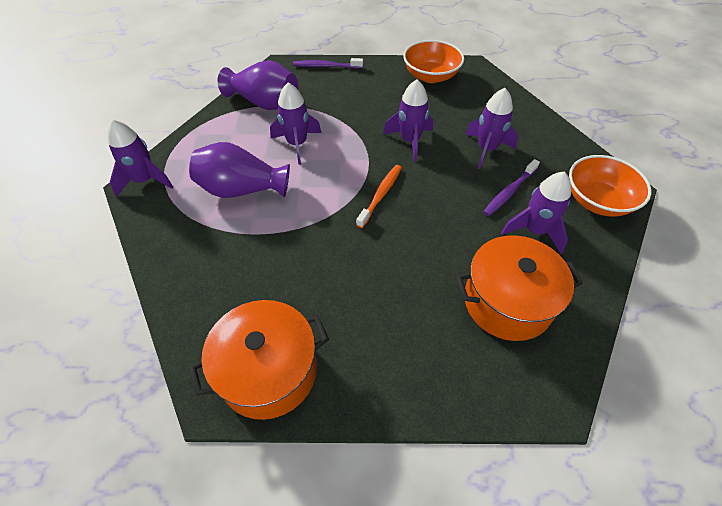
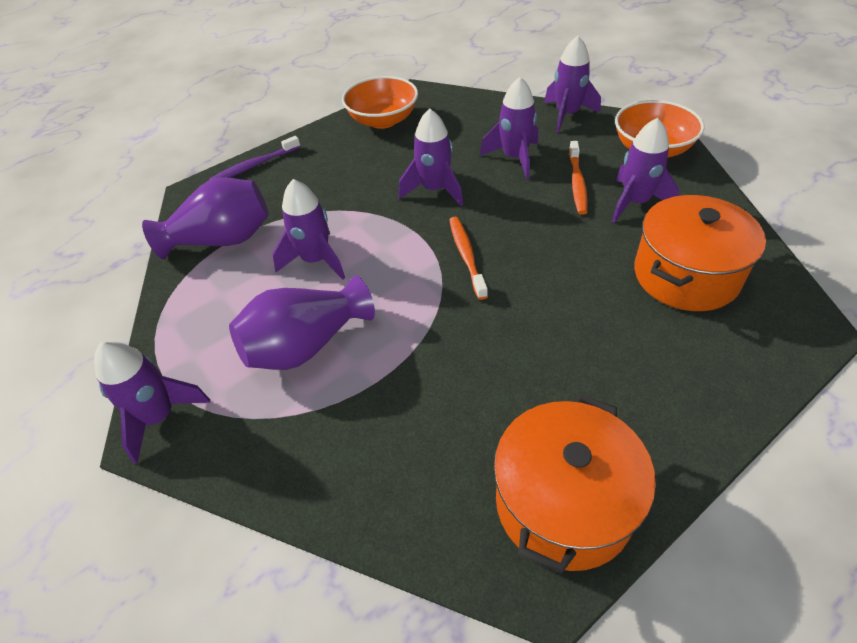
camera: 35 degrees left, 5 degrees down
purple toothbrush [483,159,540,216] -> orange toothbrush [569,141,588,215]
none -> purple rocket [544,36,601,133]

